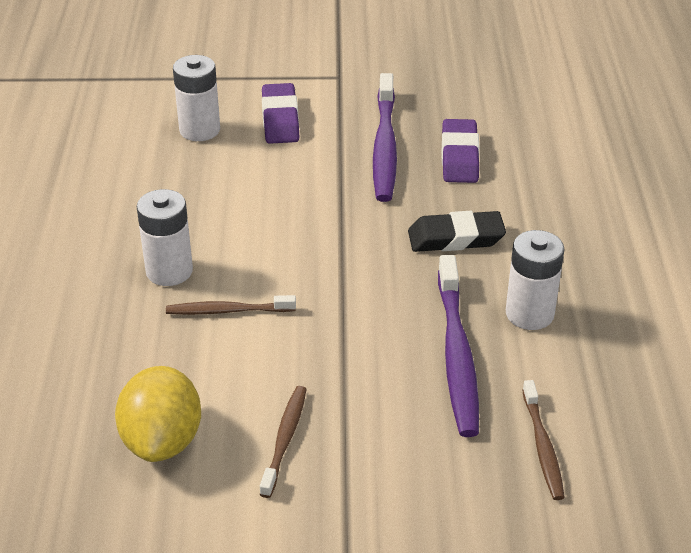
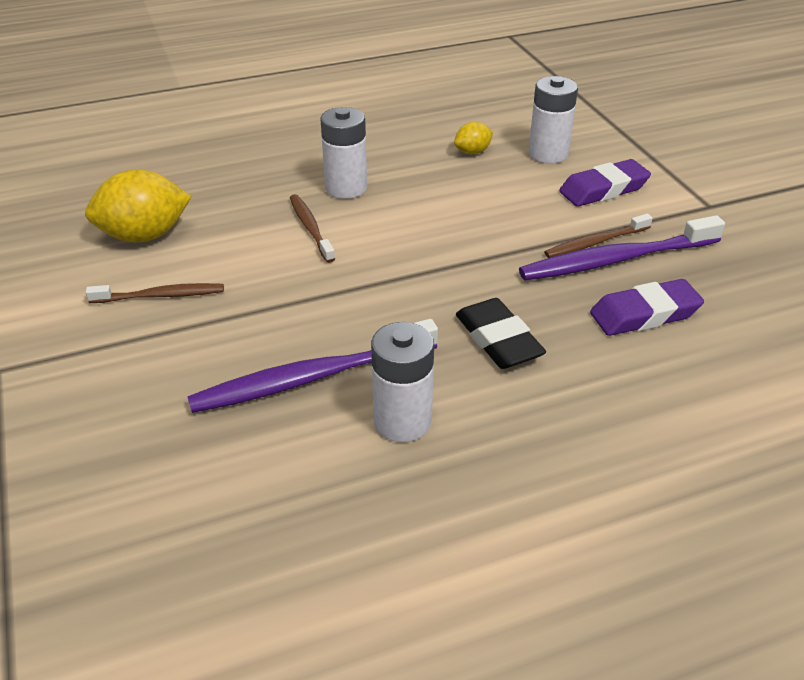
camera: 70 degrees right, 0 degrees up
brown toothbrush [522,380,565,500] -> brown toothbrush moved to [544,214,653,258]
none -> yellow lemon [454,122,493,154]

